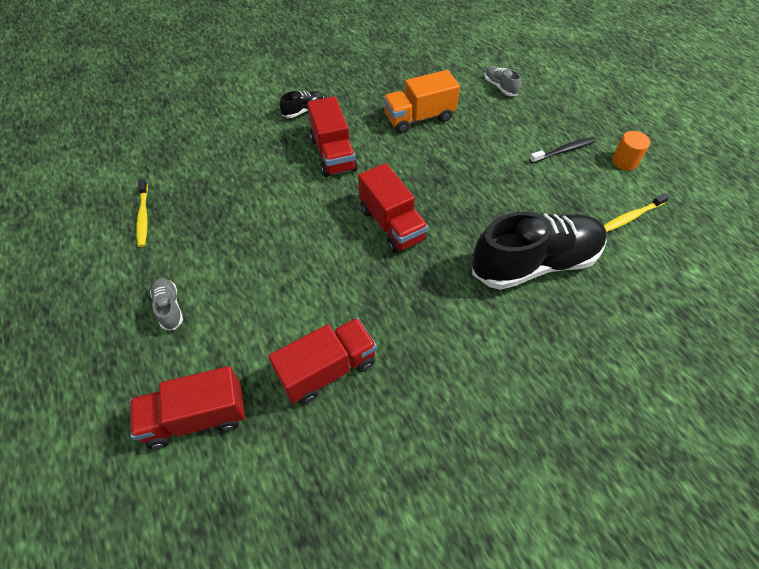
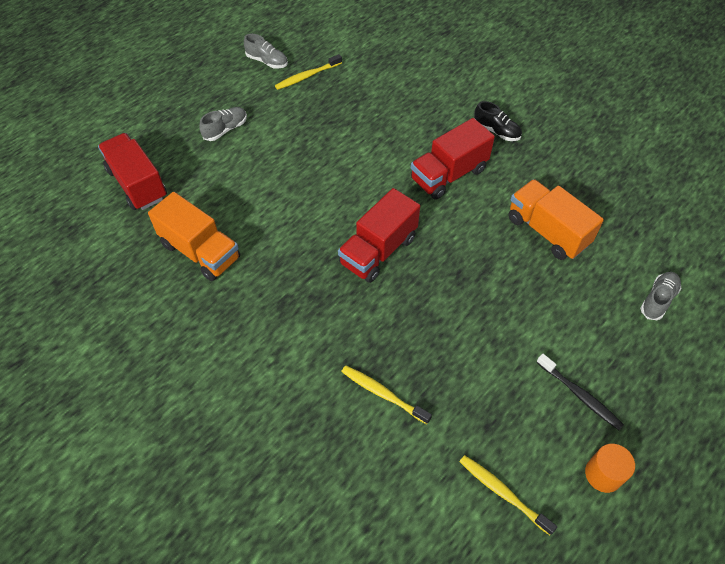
camera: 70 degrees right, 0 degrees up
red truck [268,318,377,404] -> orange truck [148,192,240,281]
black shoe [472,212,607,290] -> yellow toothbrush [341,365,432,424]
none -> grey shoe [244,34,288,69]

